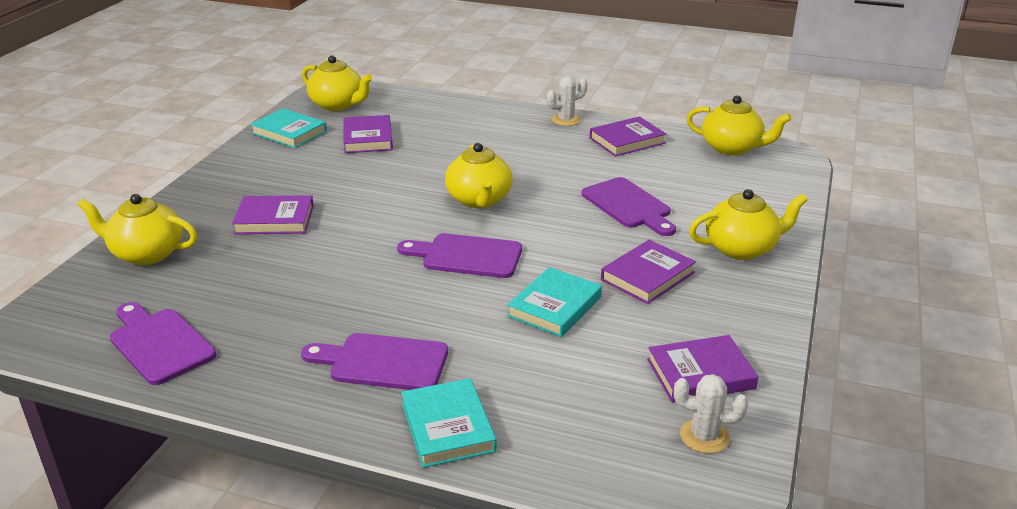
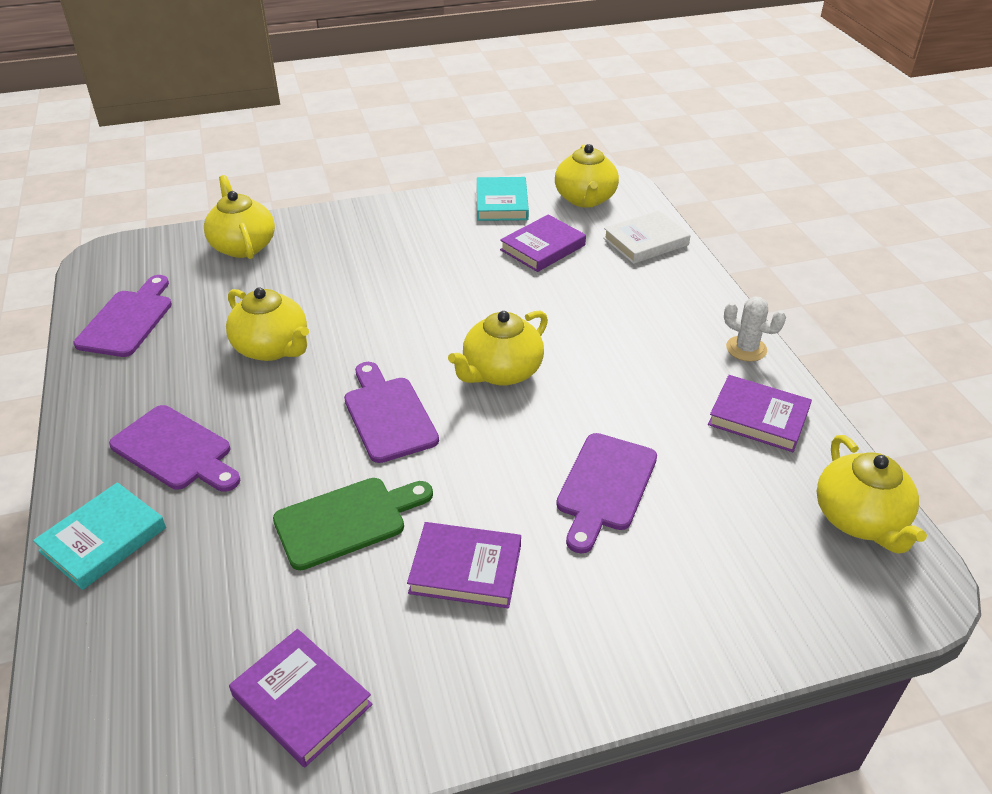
camera: 55 degrees right, 10 degrees up
purple book [232,195,314,234] -> none
purple cutting board [301,333,448,390] -> purple cutting board turned 150 degrees clockwise [109,405,240,492]
turquoise book [507,267,602,337] -> green cutting board [273,478,433,570]
white cactus [674,374,748,454] -> none
yellow teapot [689,189,808,260] -> yellow teapot moved to [226,287,309,361]
none -> white book [603,210,691,264]

